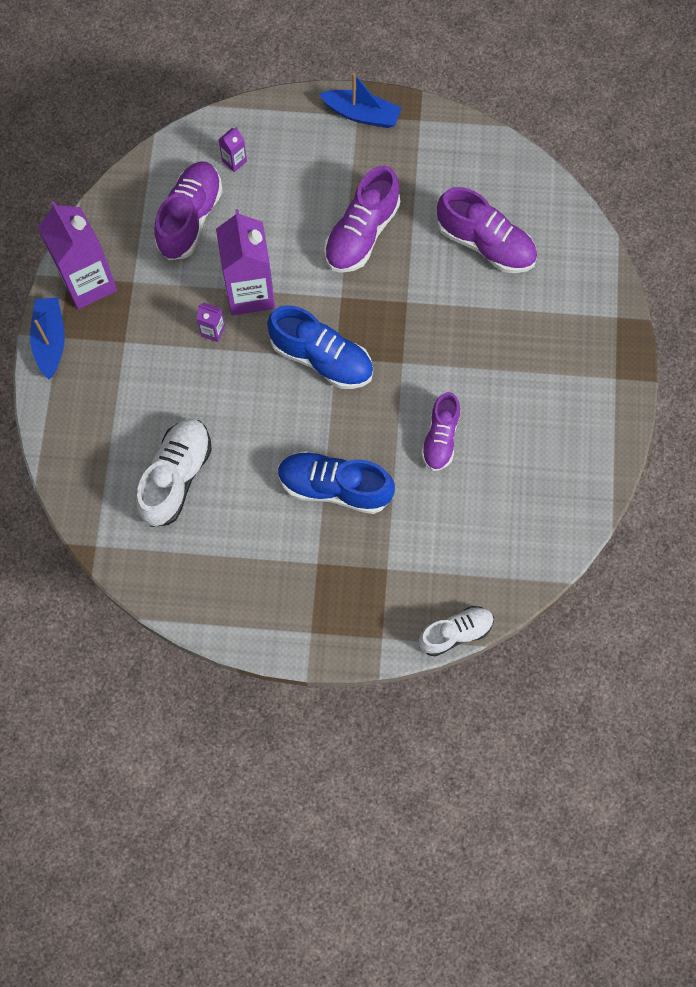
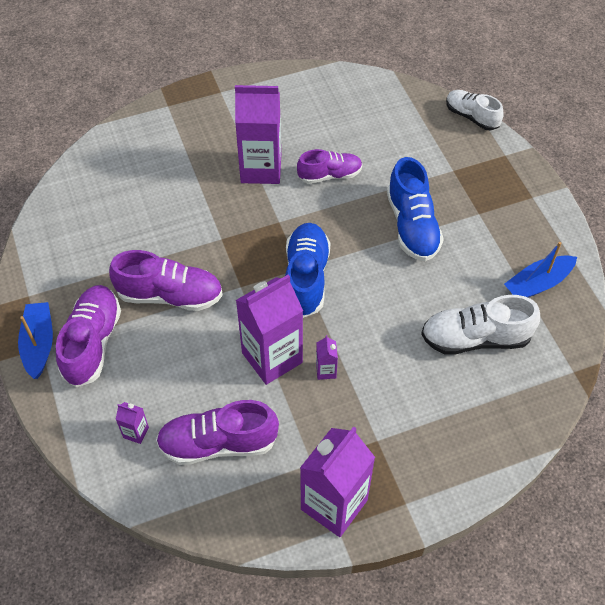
camera: 115 degrees left, 15 degrees down
blue boat [30,297,65,380] -> blue boat moved to [504,242,577,297]
purple shoe [437,187,537,273] -> purple shoe moved to [56,285,121,387]
none -> purple carton [235,85,281,184]

